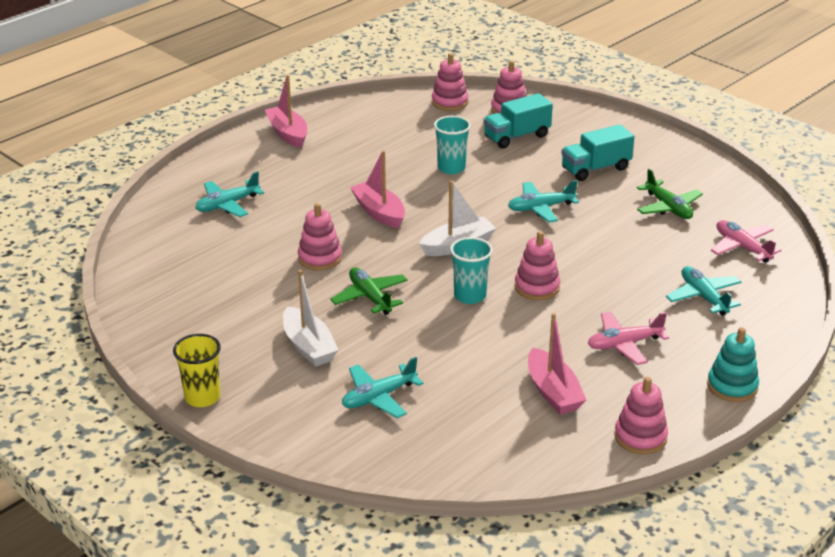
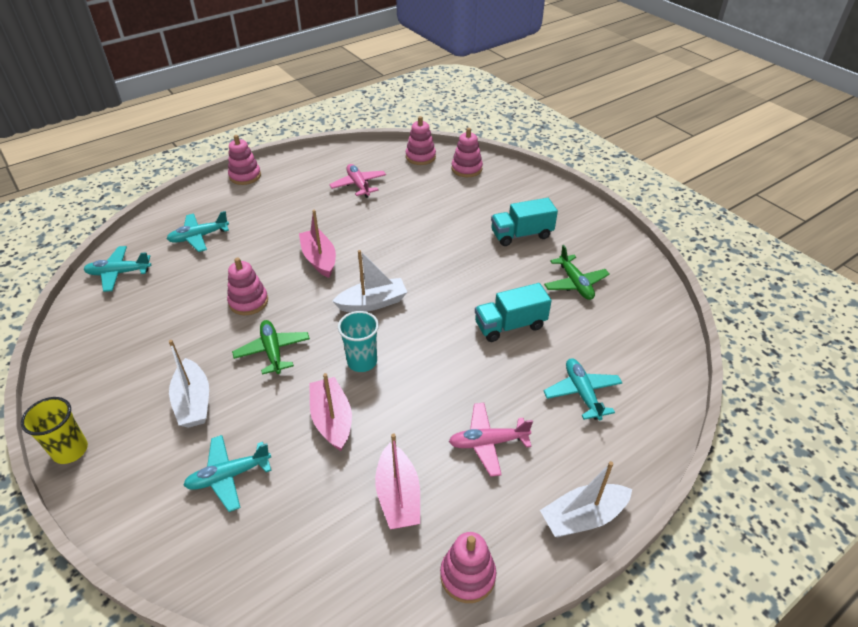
camera: 10 degrees right, 10 degrees up
pink boat [265,75,307,148] -> pink boat moved to [309,373,352,451]
turquoise cup [434,116,471,174] -> none
turquoise truck [483,93,553,149] -> turquoise truck moved to [475,283,552,342]
turquoise plane [508,180,579,223] -> turquoise plane moved to [83,246,151,292]
pink stacking toy [514,231,560,300] -> pink stacking toy moved to [228,135,261,185]
turquoise stacking toy [707,327,759,402] -> white boat [540,461,632,537]
pink plane [711,220,782,263] -> pink plane moved to [329,164,386,198]

